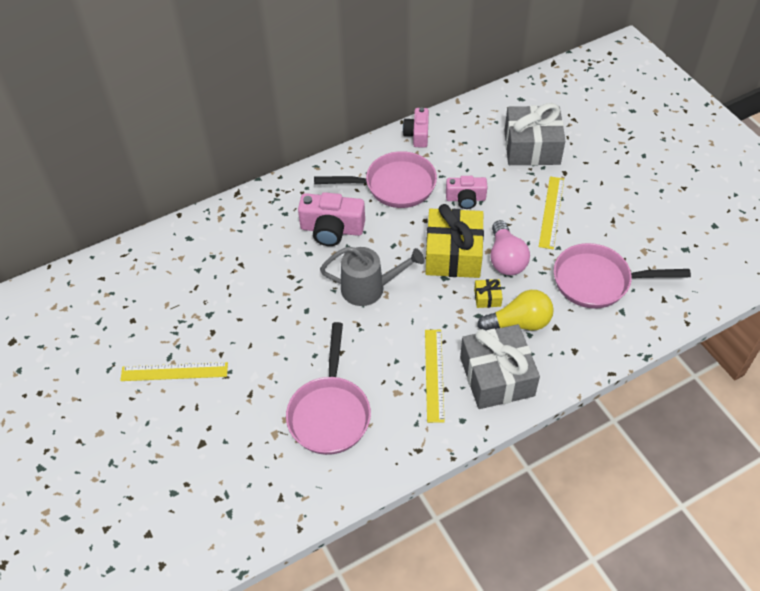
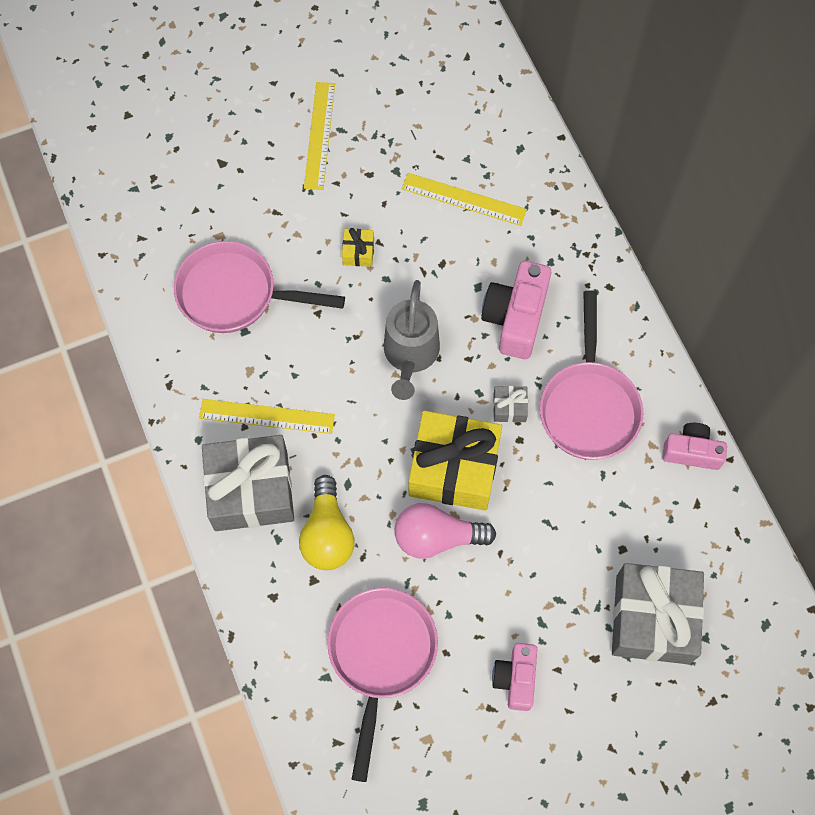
camera: 95 degrees right, 15 degrees up
pink camera [446,176,487,209] -> pink camera moved to [492,643,537,711]
yellow gift [474,279,503,308] -> yellow gift moved to [342,228,374,267]
yellow ruler [539,176,564,250] -> yellow ruler moved to [402,173,527,226]
none -> grey gift [493,386,528,422]

